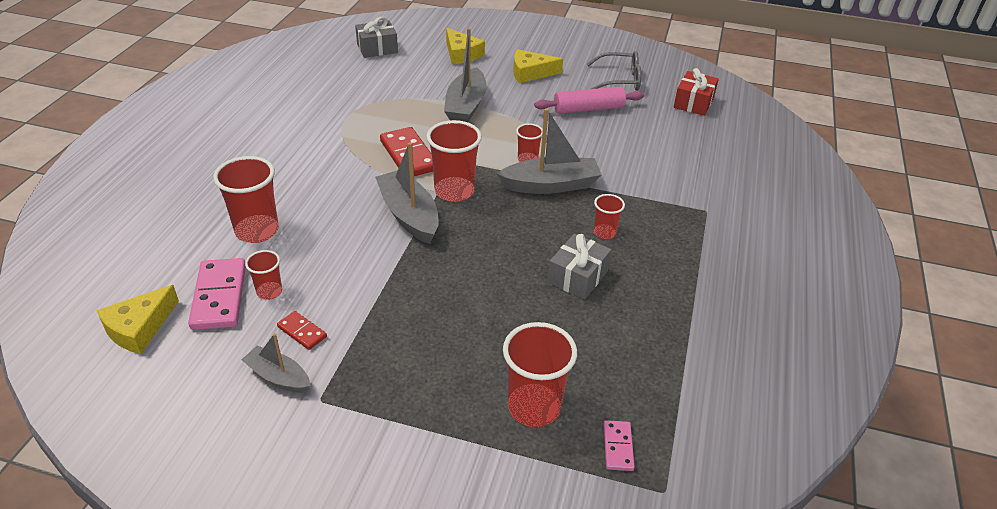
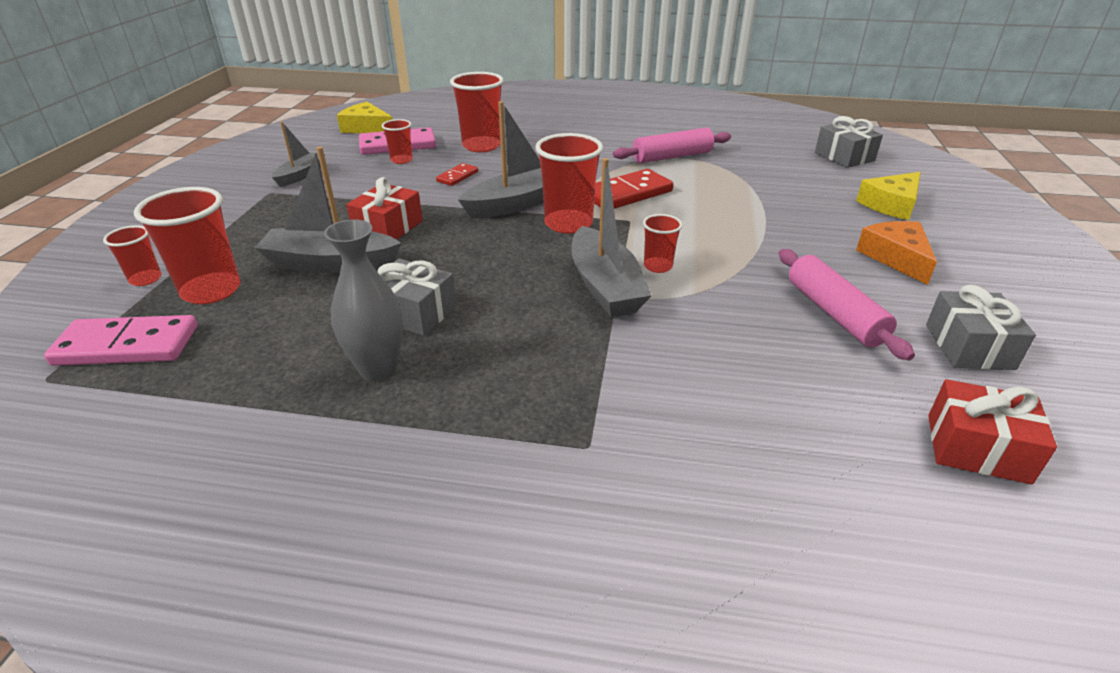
camera: 85 degrees right, 5 degrees down
red domino [277,311,327,350] -> red domino moved to [436,163,478,186]
grey boat [444,28,487,122] -> grey boat moved to [255,147,401,273]
yellow cheese [513,49,563,83] -> orange cheese [856,221,937,285]
grey glasses [587,51,641,91] -> grey gift [926,285,1036,370]
red cup [594,194,625,239] -> red cup moved to [103,225,162,286]
pink domino [603,420,635,471] -> pink domino [44,315,198,366], size x1.92
none -> grey vase [324,219,403,382]
none -> red gift [346,177,423,240]
none -> pink rolling pin [613,127,731,163]

